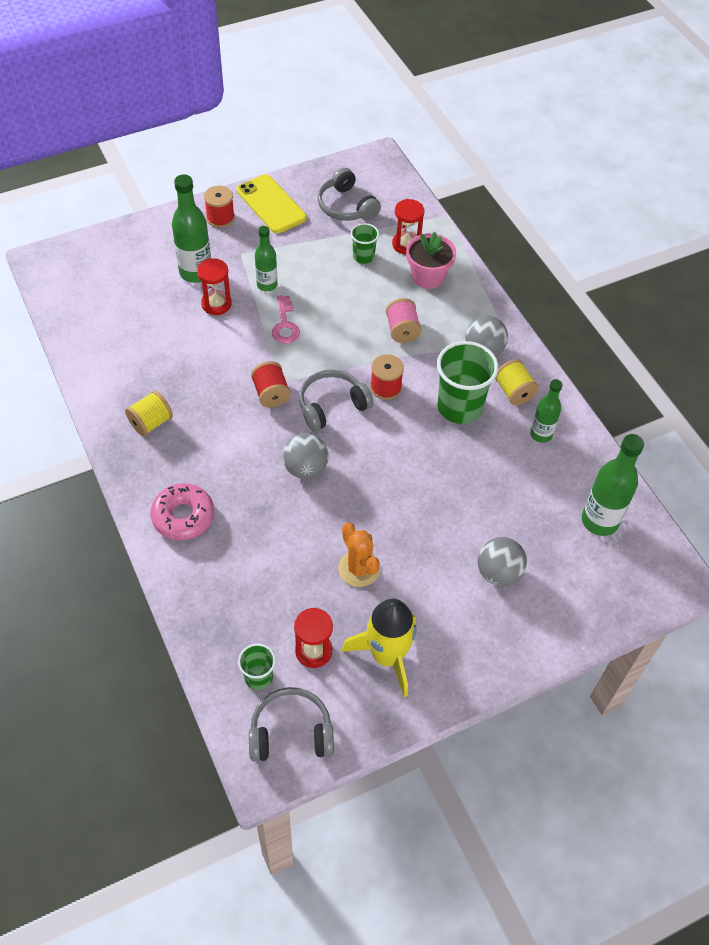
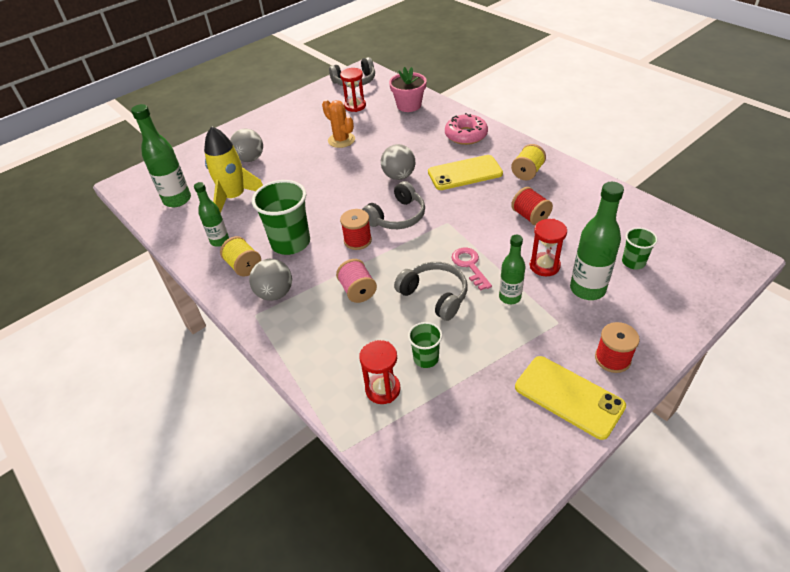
camera: 170 degrees right, 10 degrees down
green cup [238,644,276,690] -> green cup moved to [622,227,658,269]
red spool [251,361,291,408] -> red spool moved to [511,187,553,225]
grey headphones [317,168,381,221] -> grey headphones moved to [394,262,467,321]
yellow rocket [342,599,416,697] -> yellow rocket moved to [204,126,263,213]
pink flower pot [406,232,456,289] -> pink flower pot moved to [389,67,427,112]
none -> yellow phone [428,155,503,190]

